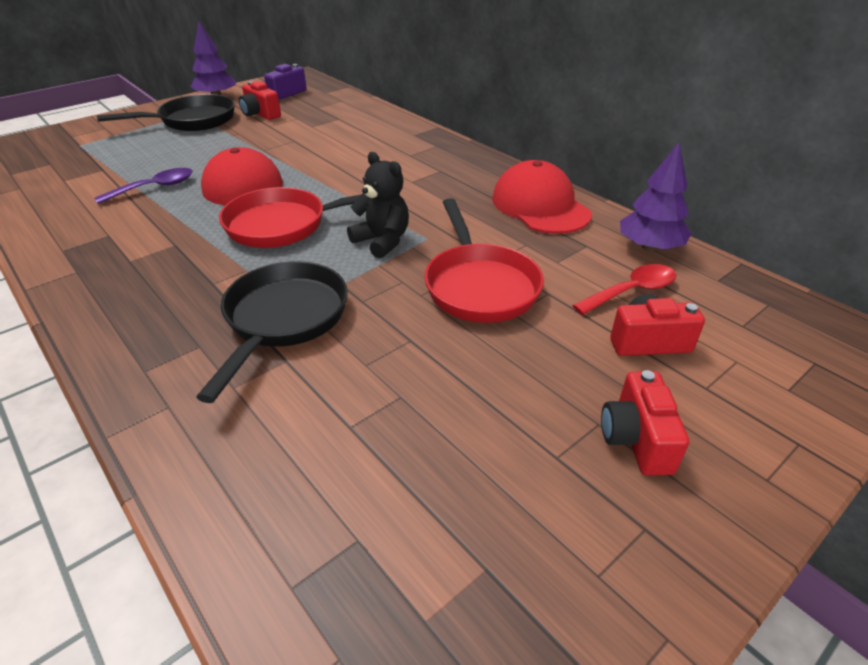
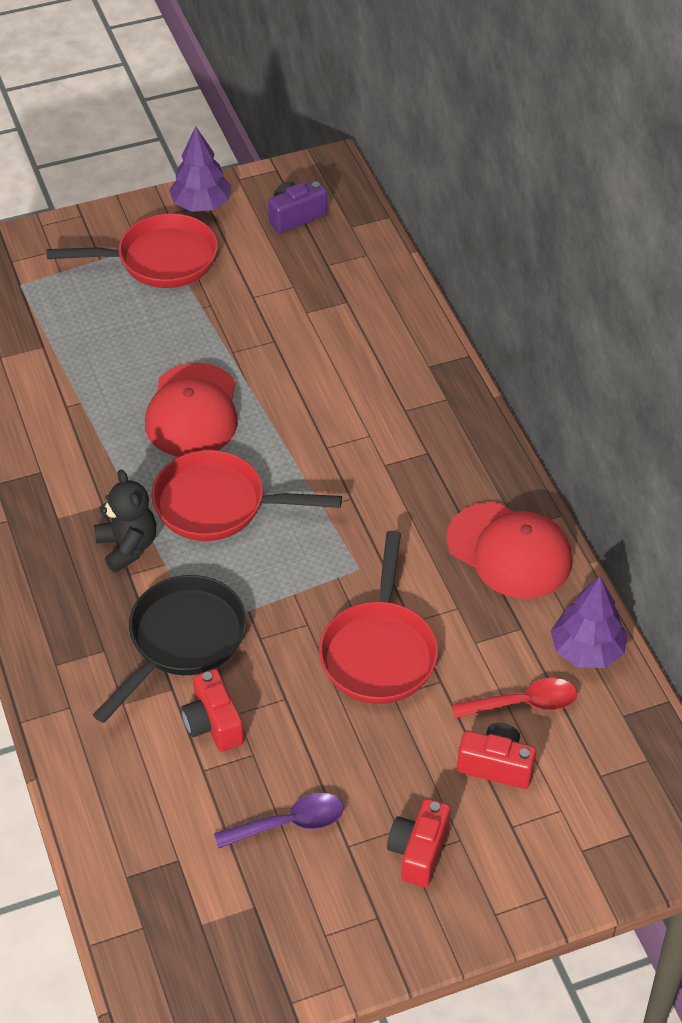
camera: 20 degrees right, 10 degrees up
purple spoon [94,168,192,204] -> purple spoon moved to [214,793,344,849]
black pan [96,94,235,131] -> red pan [46,213,218,288]
red camera [239,81,281,120] -> red camera moved to [181,669,244,752]
black teddy bear [347,152,409,258] -> black teddy bear moved to [94,469,157,573]
red cap [492,160,592,234] -> red cap turned 135 degrees clockwise [447,502,572,599]

